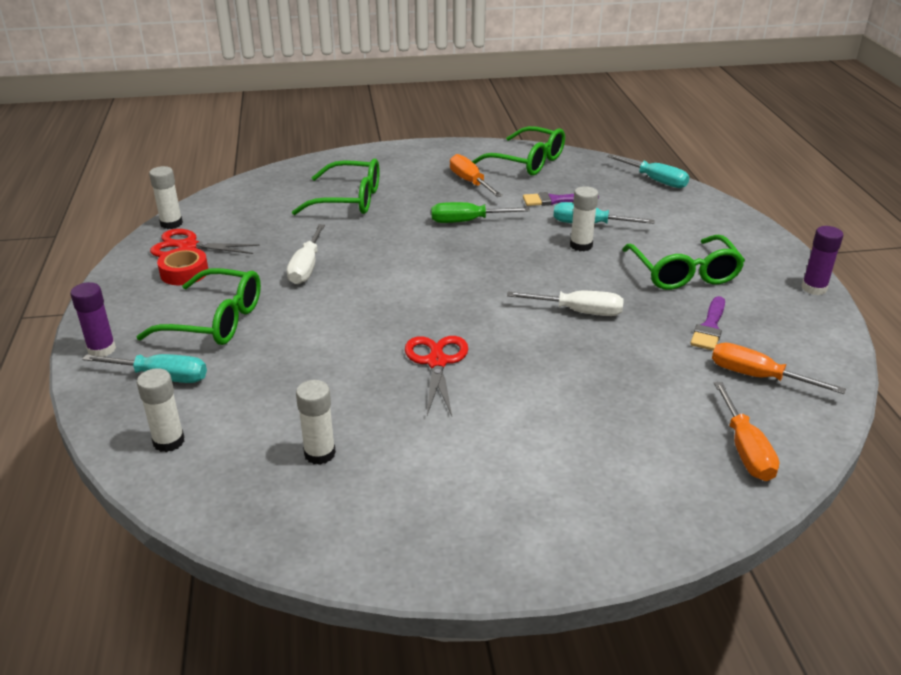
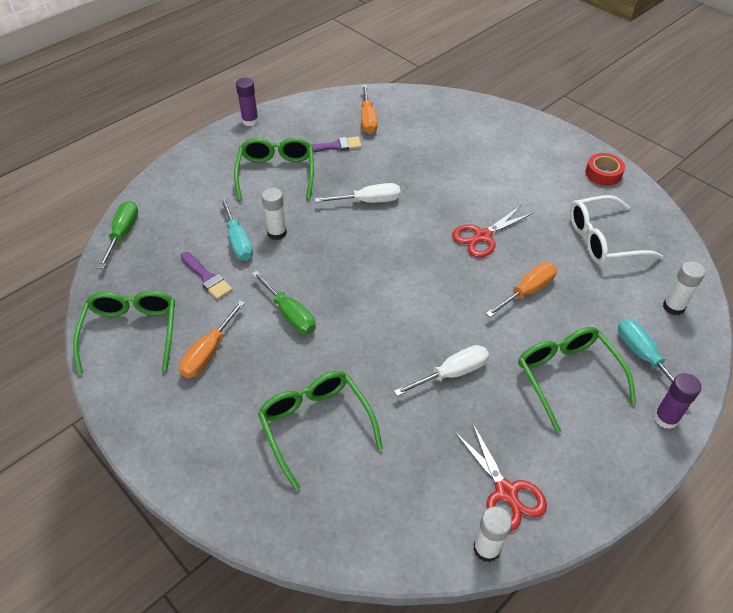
camera: 125 degrees left, 15 degrees up
red tape [157,247,208,285] -> red tape moved to [585,153,625,186]
white glue stick [296,380,336,465] -> white glasses [570,195,663,264]
white screwdriver [507,291,624,316] -> white screwdriver turned 105 degrees clockwise [315,183,401,203]
turquoise screwdriver [607,154,689,188] -> green screwdriver [98,201,138,269]
green glasses [622,235,745,290] -> green glasses turned 45 degrees counterclockwise [234,137,314,201]
orange screwdriver [714,382,779,481] -> orange screwdriver moved to [486,262,557,317]

